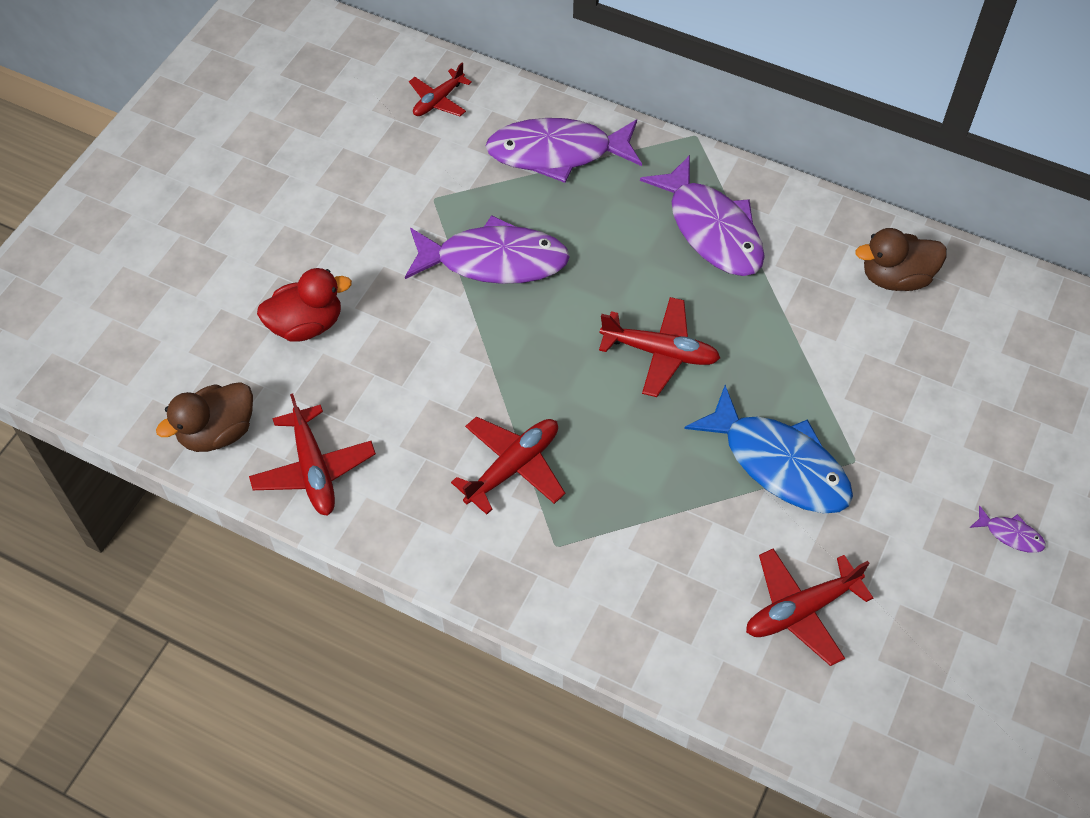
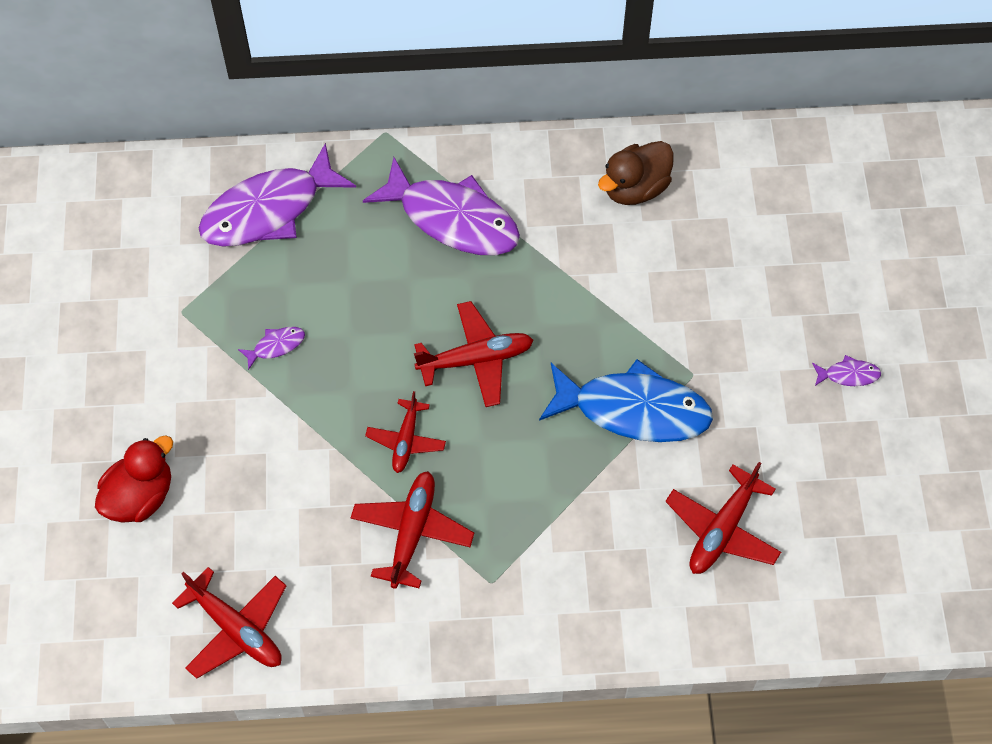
camera: 30 degrees left, 5 degrees up
brown duck [156,382,253,452] -> none
purple fish [405,215,570,284] -> purple fish [238,327,305,370], size x0.40
red plane [409,63,472,116] -> red plane moved to [365,391,446,473]

